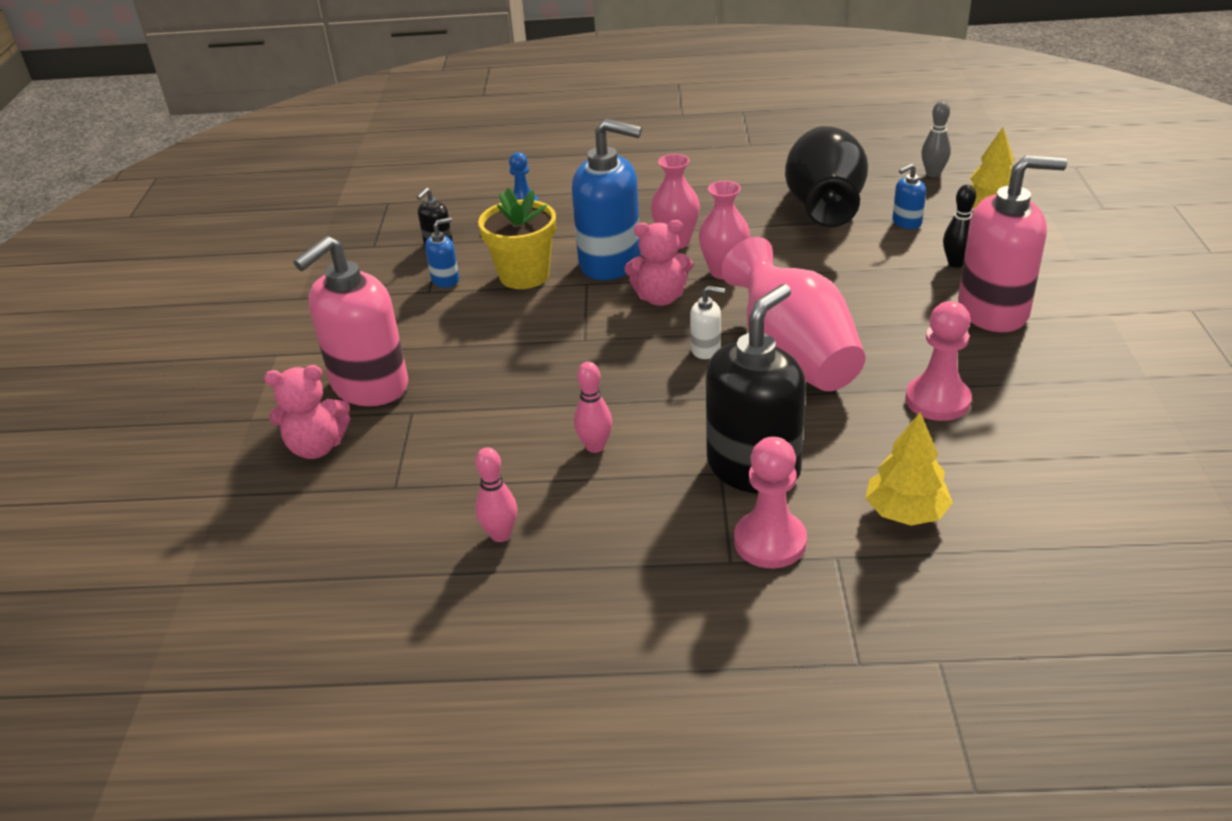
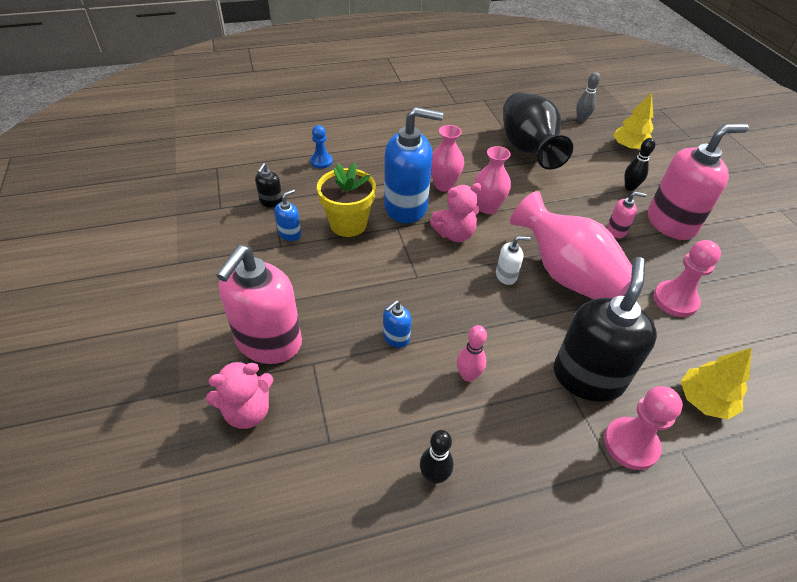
camera: 20 degrees left, 10 degrees up
pink bowling pin [475,447,517,542] -> black bowling pin [420,430,454,484]
blue soap dispenser [892,164,926,229] -> blue soap dispenser moved to [383,300,411,348]
none -> pink soap dispenser [607,191,647,238]

